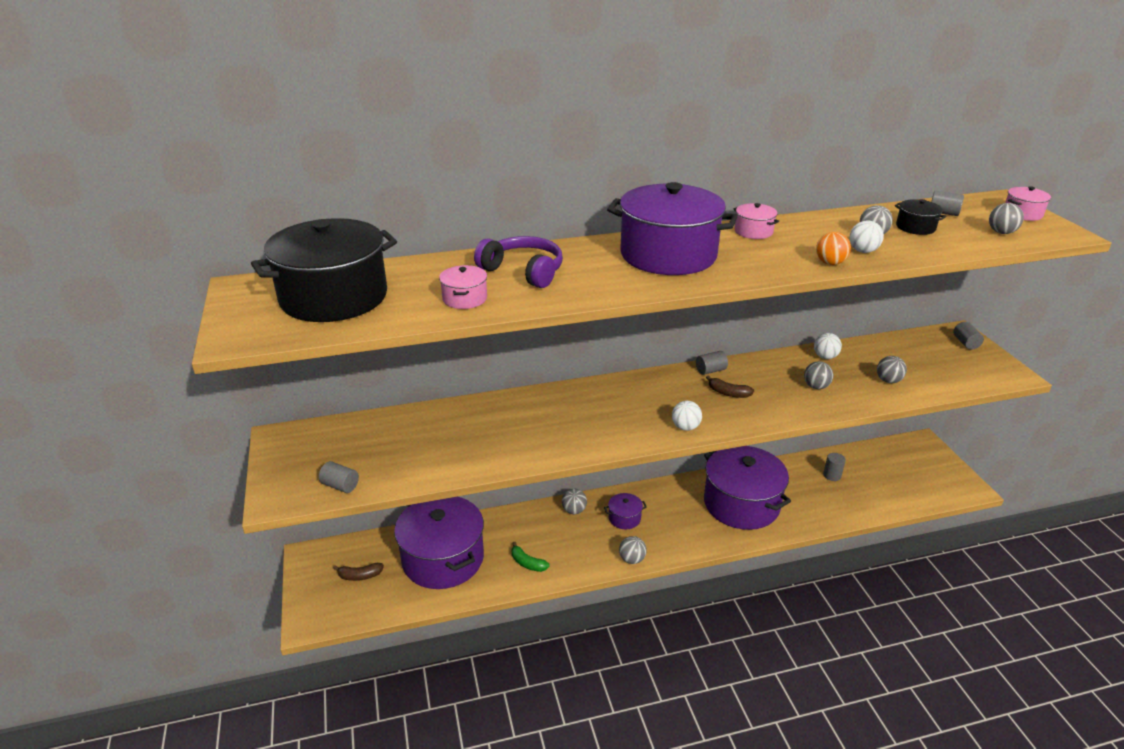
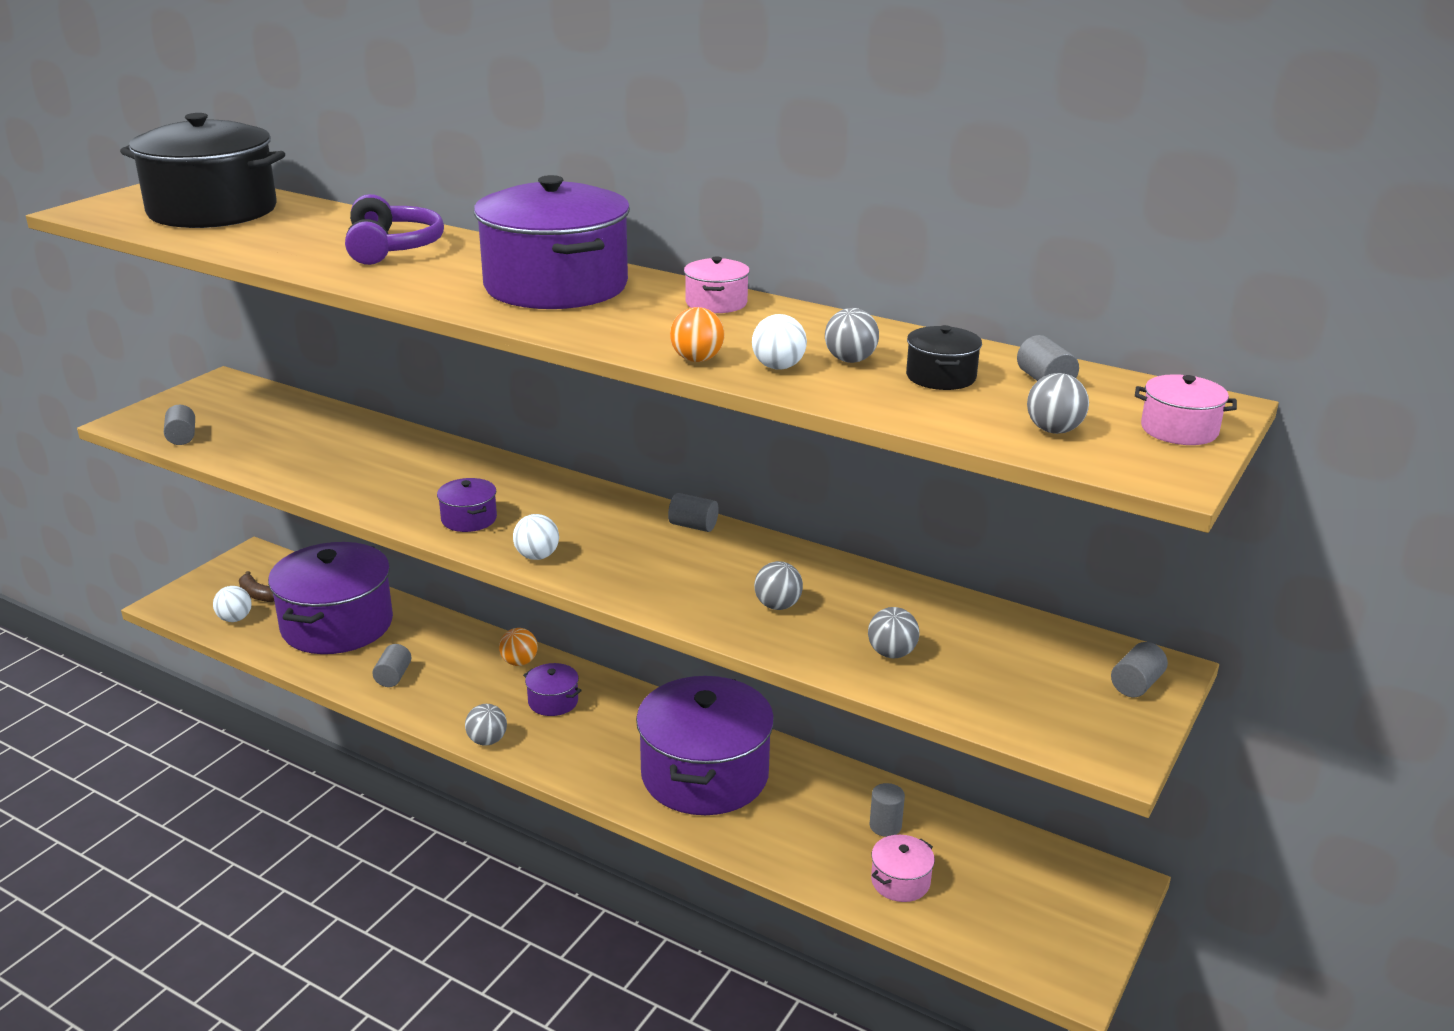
camera: 45 degrees right, 5 degrees down
pink pot [439,265,487,309] -> pink pot moved to [871,835,935,902]
green banana [512,542,550,572] -> grey cylinder [372,644,411,687]
grey ball [562,489,587,514] -> orange ball [499,628,538,666]
brown banana [706,375,754,398] -> none
white ball [814,333,842,359] -> white ball moved to [213,586,252,622]
none -> purple pot [437,478,497,532]

